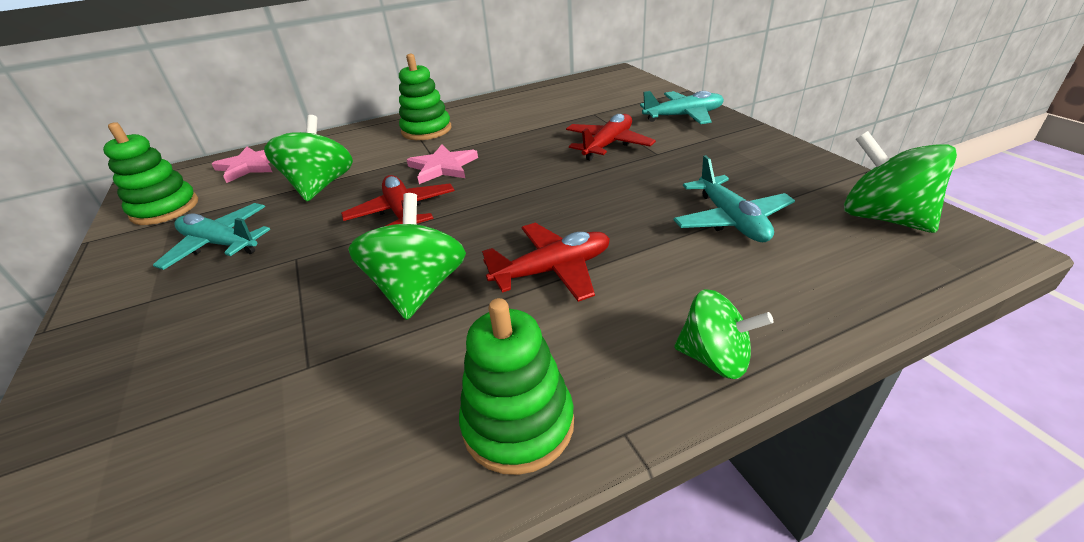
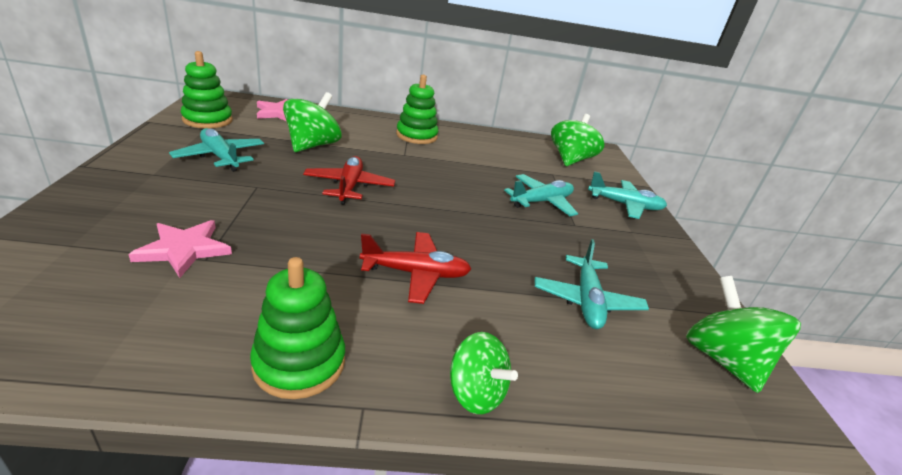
camera: 15 degrees right, 5 degrees down
green spinning top [348,193,466,320] -> green spinning top moved to [551,114,604,166]
pink star [407,145,478,184] -> pink star moved to [128,220,232,278]
red plane [566,114,656,161] -> turquoise plane [504,174,578,216]

